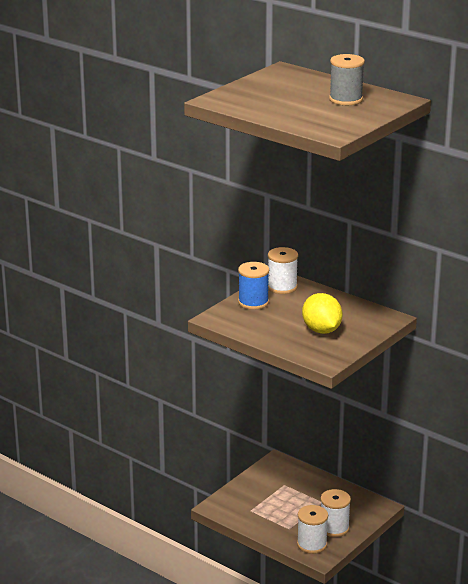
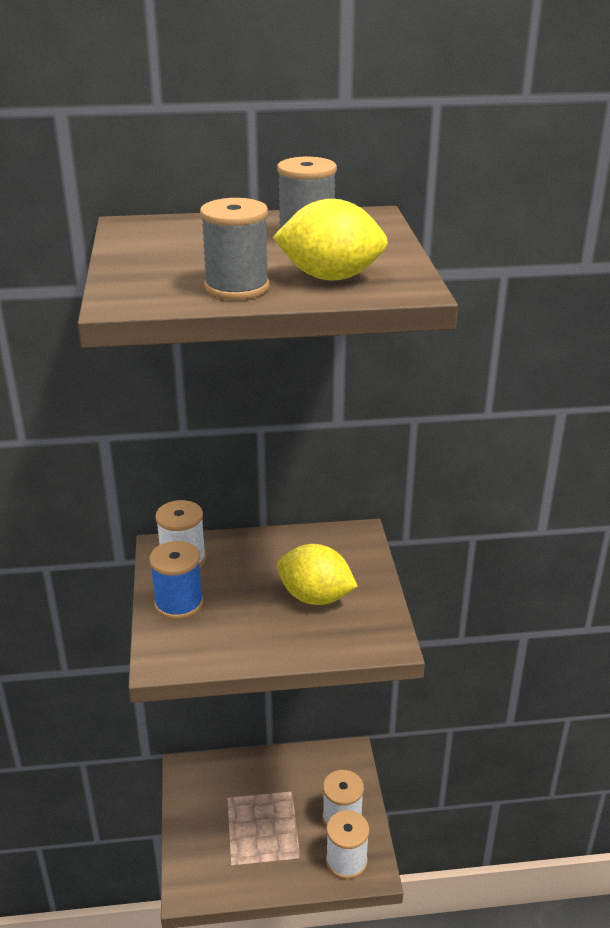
camera: 45 degrees left, 5 degrees up
none -> grey spool [200,198,269,300]
none -> yellow lemon [273,199,388,281]

